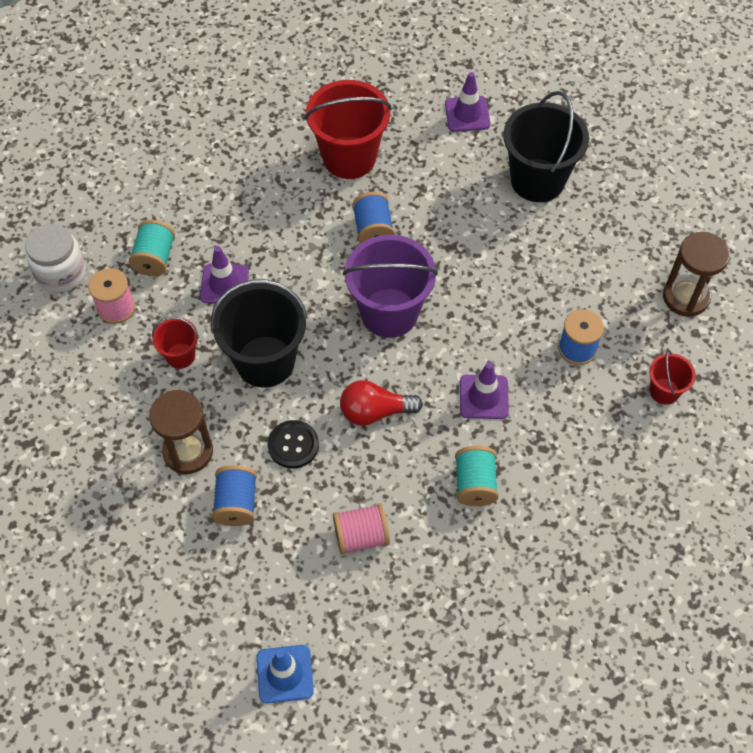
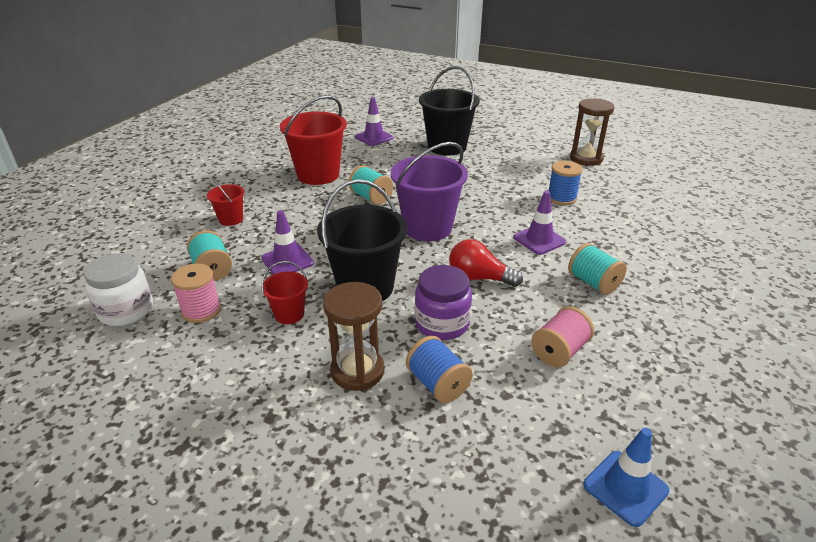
camera: 35 degrees left, 25 degrees down
black button [268,420,319,469] -> purple jar [415,265,472,340]
red light bulb [340,380,423,426] -> red light bulb turned 60 degrees clockwise [449,239,523,287]
blue spool [352,192,395,244] -> turquoise spool [349,165,393,205]
red bucket [649,350,696,405] -> red bucket moved to [207,178,244,226]

